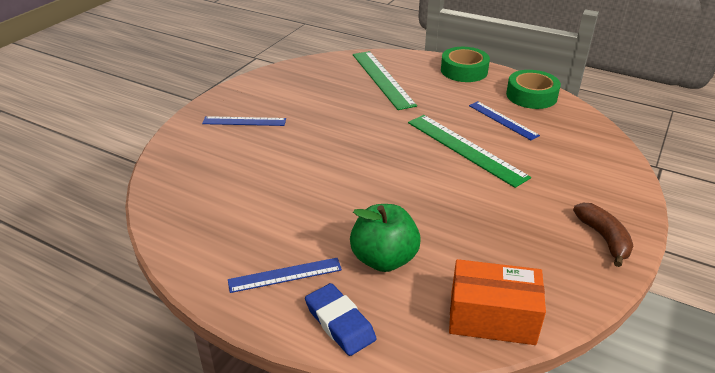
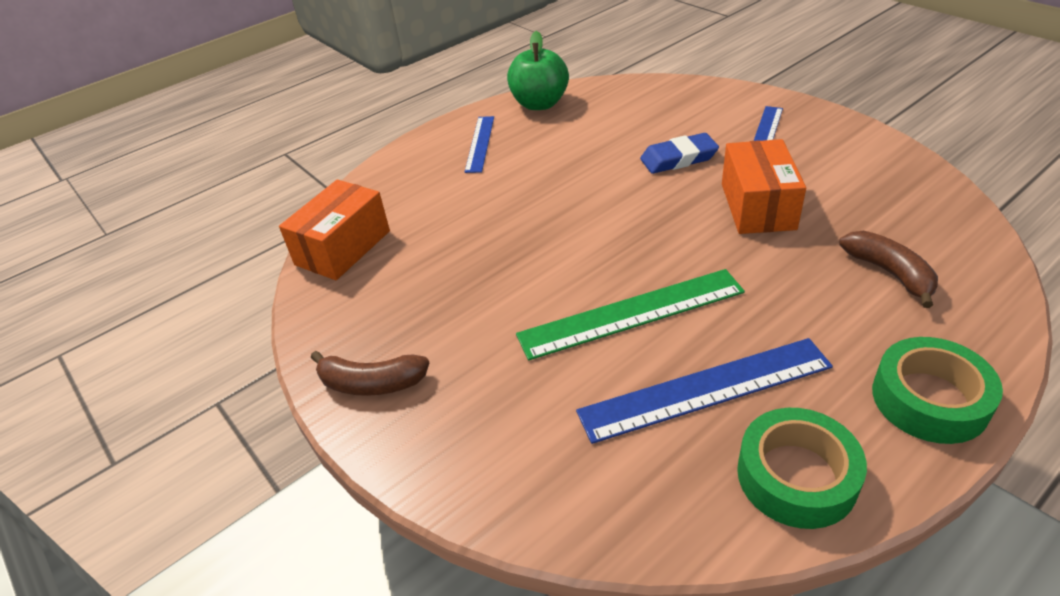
camera: 115 degrees right, 5 degrees up
blue eraser [305,283,377,356] -> blue eraser moved to [640,133,719,174]
green apple [350,204,421,272] -> green apple moved to [507,31,569,110]
green ruler [353,51,417,110] -> brown banana [839,231,938,308]
blue ruler [469,101,540,140] -> blue ruler [576,338,833,444], size x1.65
none -> orange box [722,139,806,234]

